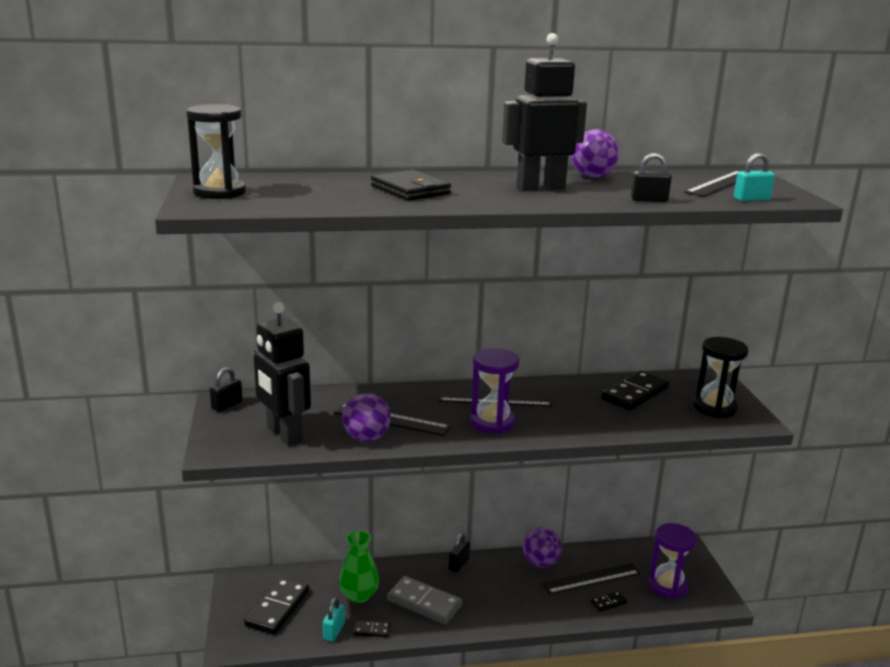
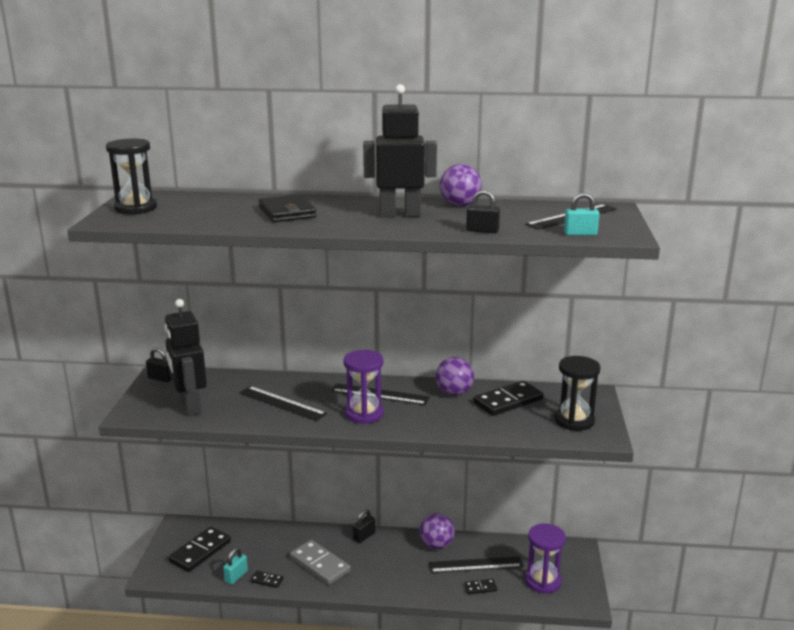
camera: 15 degrees right, 0 degrees up
black padlock [210,367,243,412] -> black padlock turned 60 degrees clockwise [146,348,172,382]
green vase [339,530,379,603] -> none
purple ball [342,393,391,442] -> purple ball moved to [436,357,474,396]

